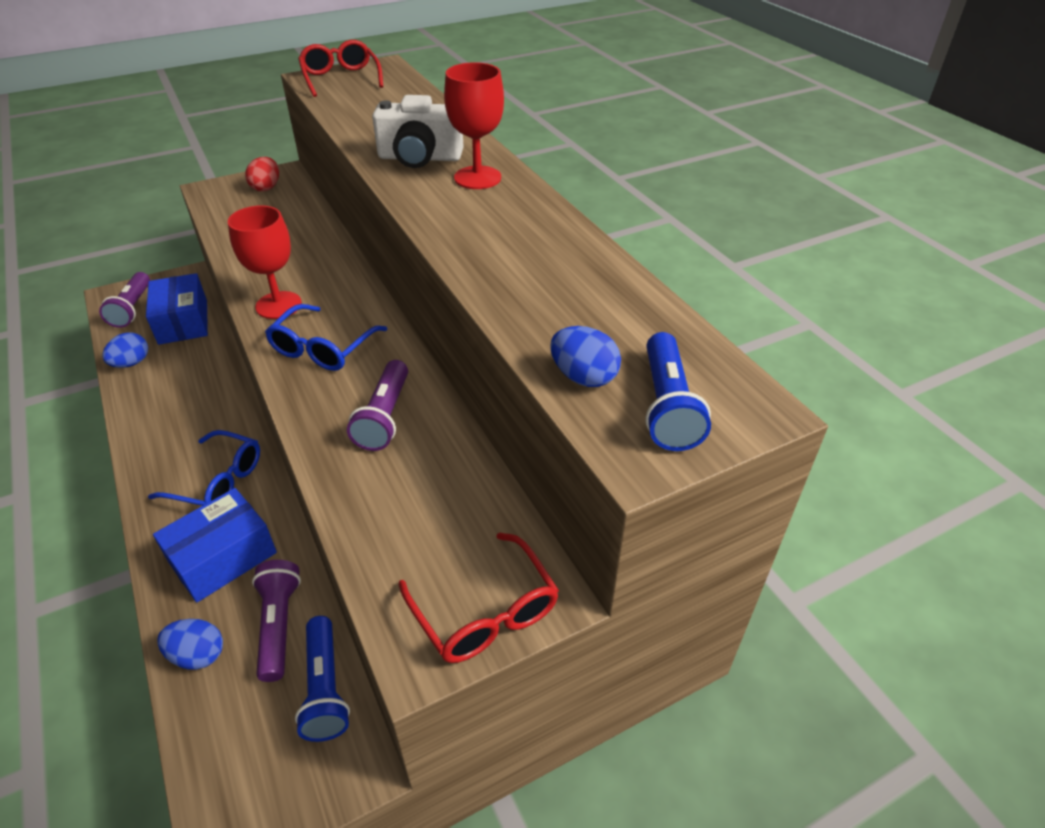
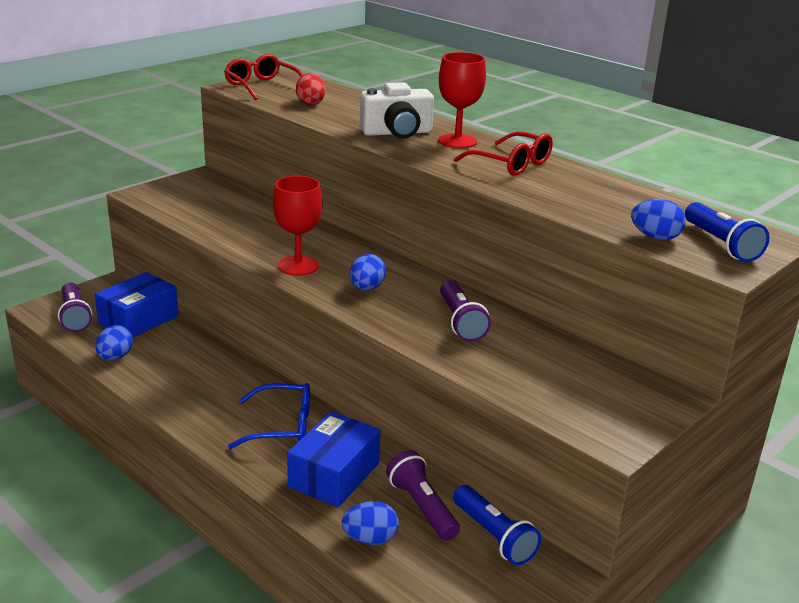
camera: 20 degrees left, 15 degrees down
blue box [146,273,208,345] -> blue box turned 75 degrees clockwise [95,272,179,337]
red egg [245,157,279,192] -> red egg moved to [296,73,325,105]
blue glasses [265,304,387,371] -> blue egg [350,254,386,291]
red glasses [398,532,559,663] -> red glasses moved to [454,131,553,176]

